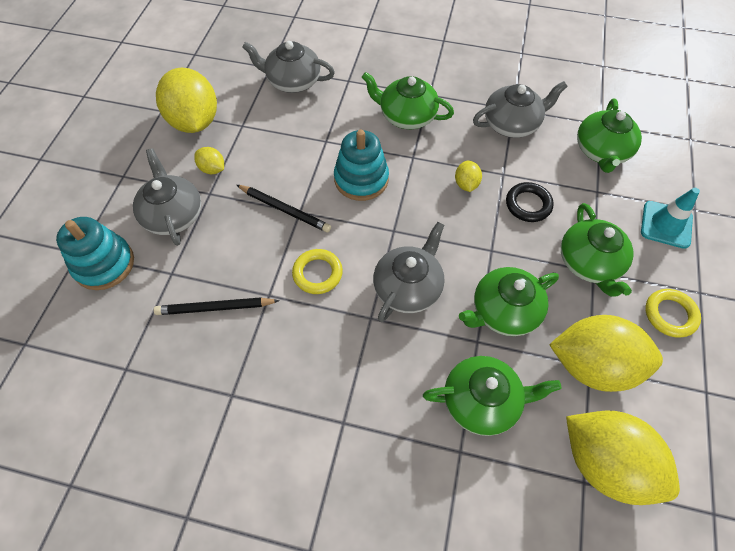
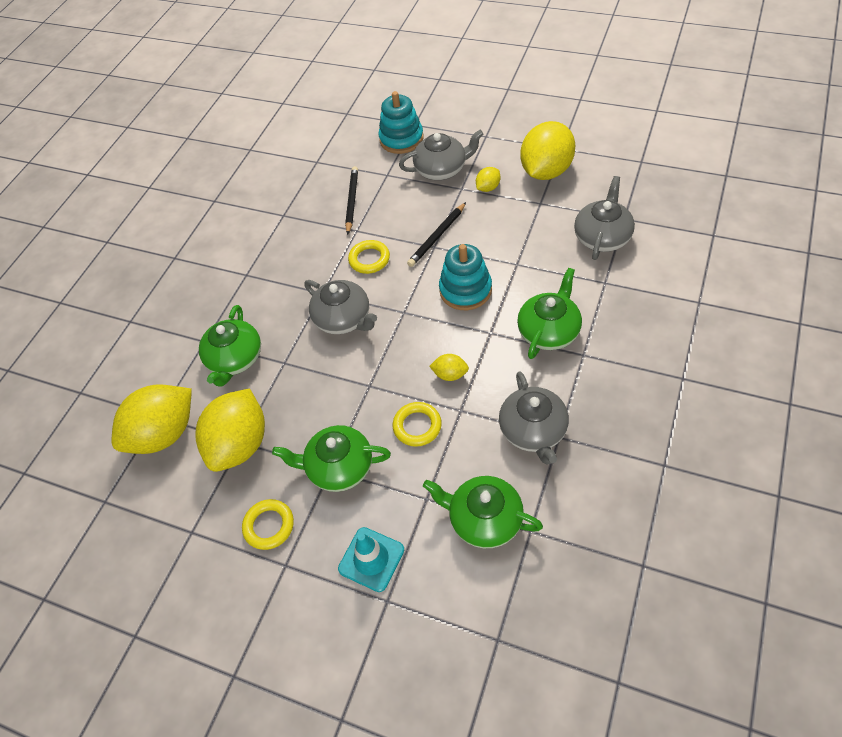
camera: 105 degrees right, 5 degrees down
yellow lemon [156,68,217,133] -> yellow lemon turned 45 degrees counterclockwise [520,121,575,180]
green teapot [459,267,559,336] -> none
black ring [506,182,554,222] -> yellow ring [393,402,442,447]

